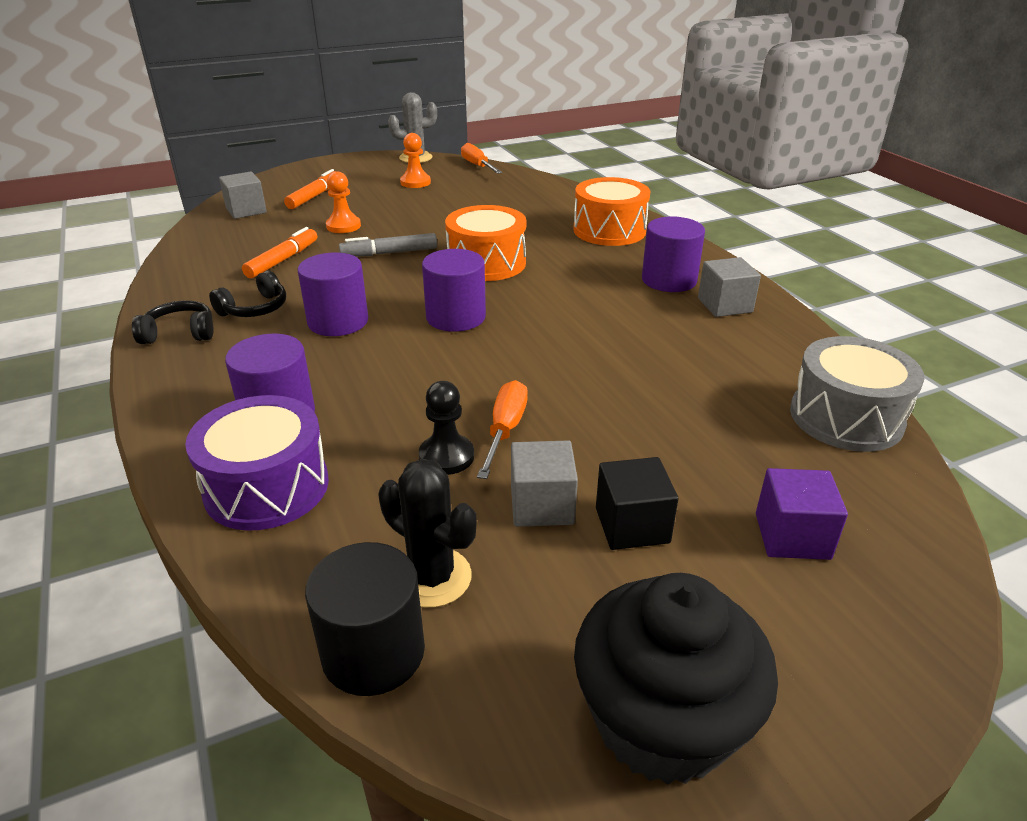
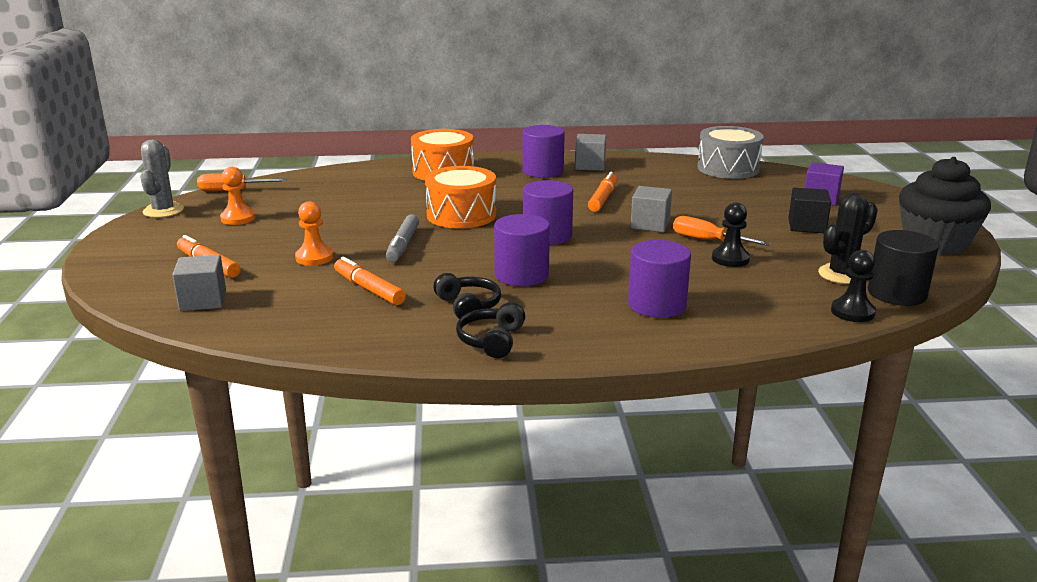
camera: 70 degrees left, 10 degrees down
purple drum [185,395,329,531] -> none
grey cube [511,440,578,527] -> grey cube moved to [631,186,672,232]
none -> orange marker [588,172,617,212]
none -> black pawn [831,250,876,322]

